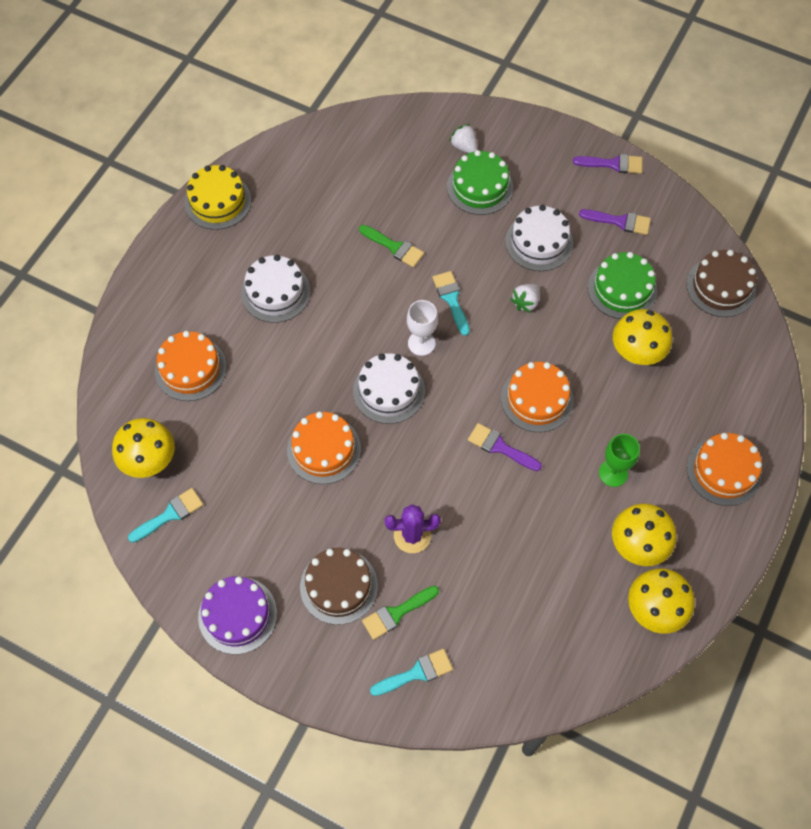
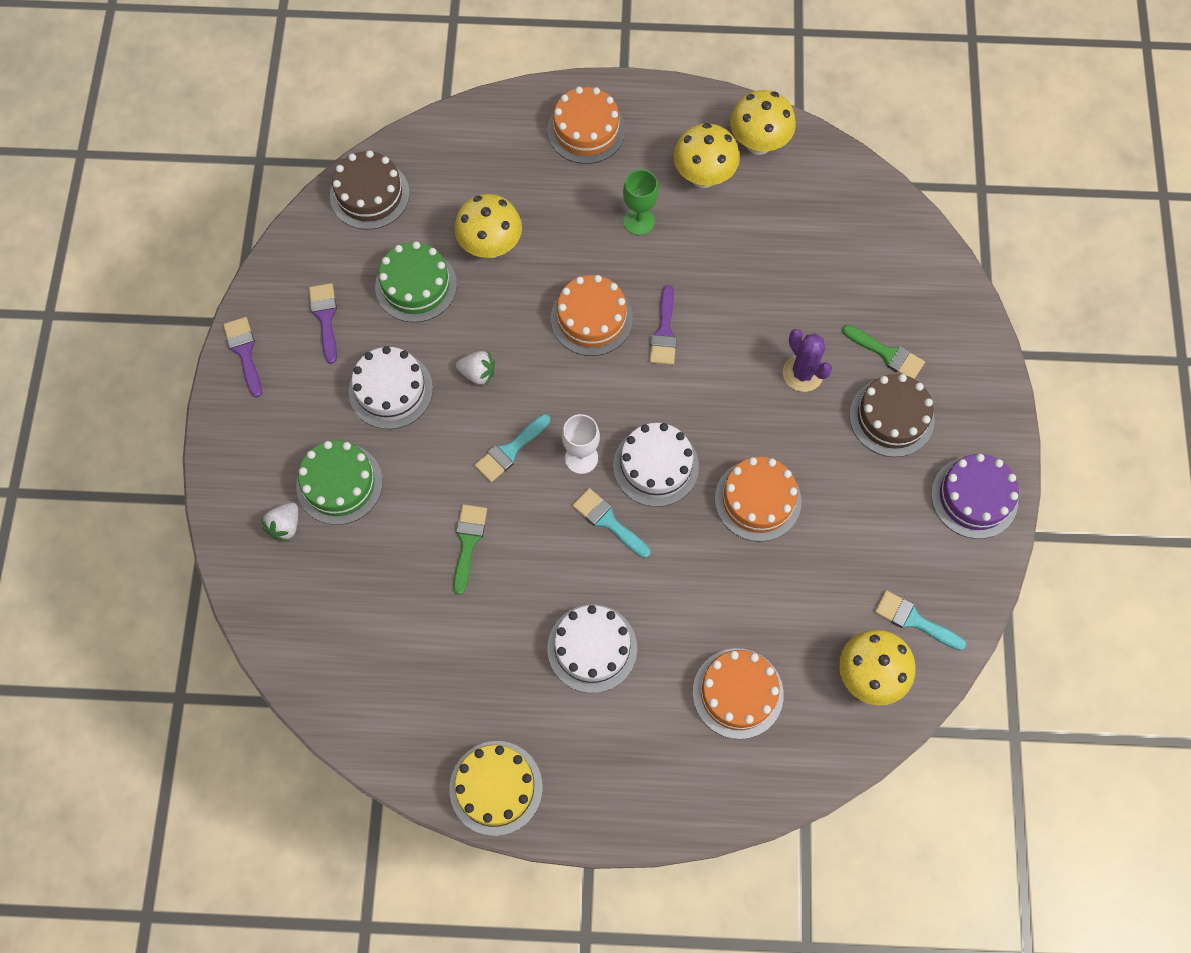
camera: 115 degrees left, 5 degrees up
turquoise brush [370,649,453,696] -> turquoise brush moved to [572,488,650,558]

